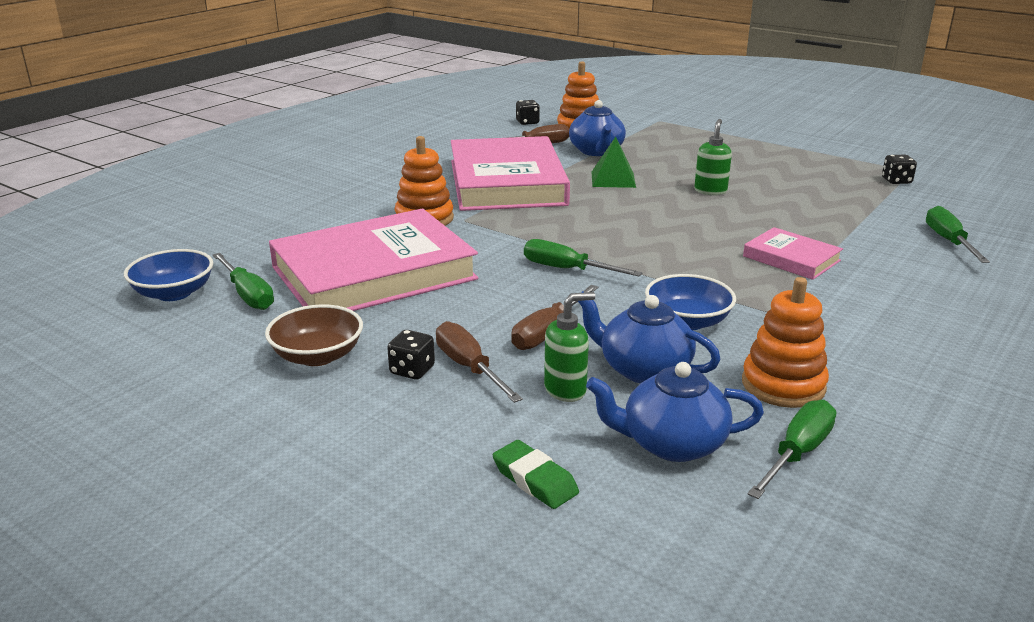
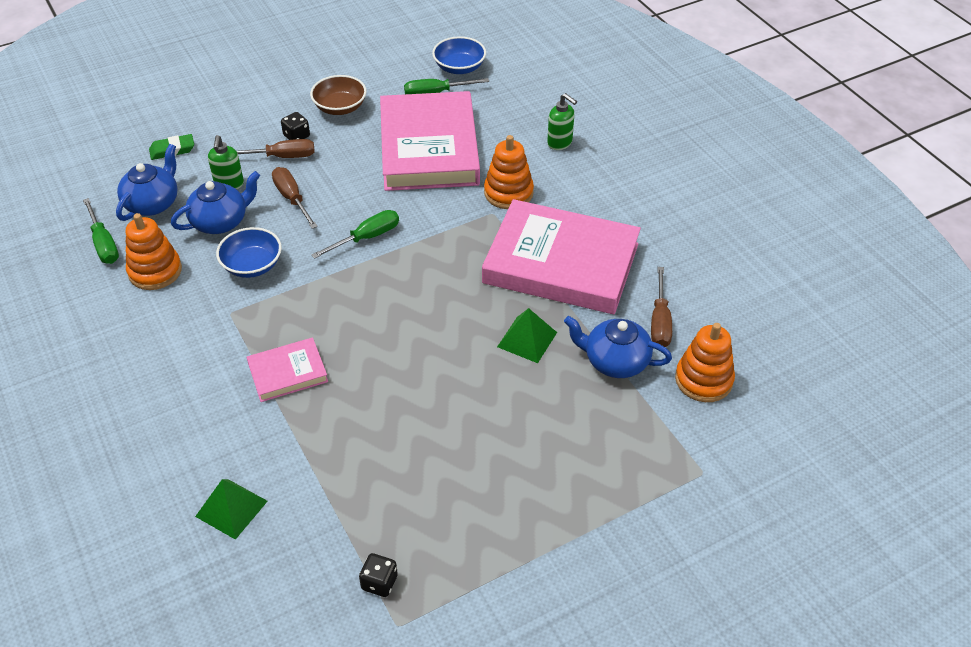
camera: 115 degrees right, 20 degrees up
black dice [516,100,540,125] -> none
green soap dispenser [694,119,732,195] -> green soap dispenser moved to [547,93,577,150]
green screwdriver [926,206,990,263] -> green pyramid [195,479,268,540]

